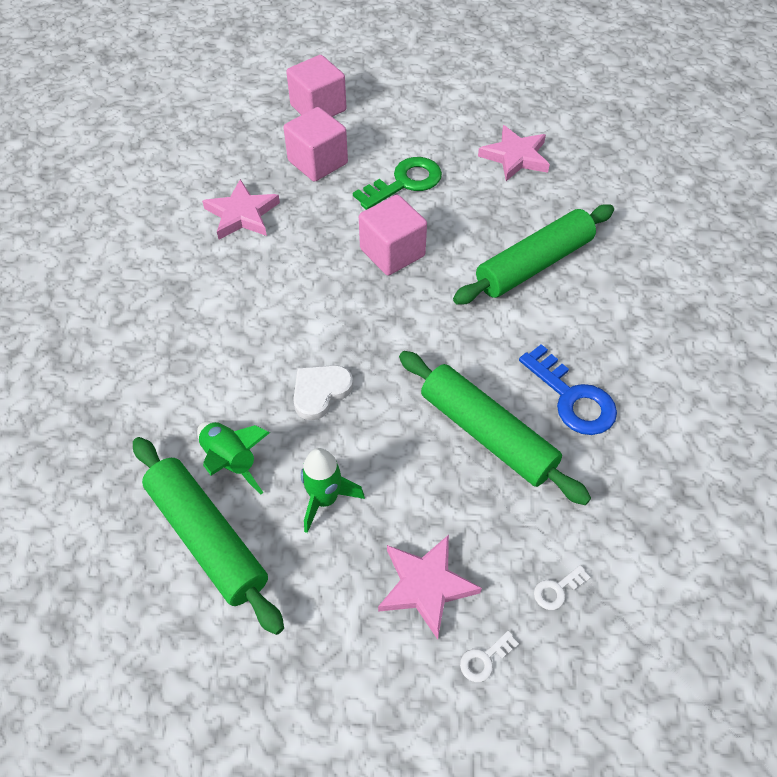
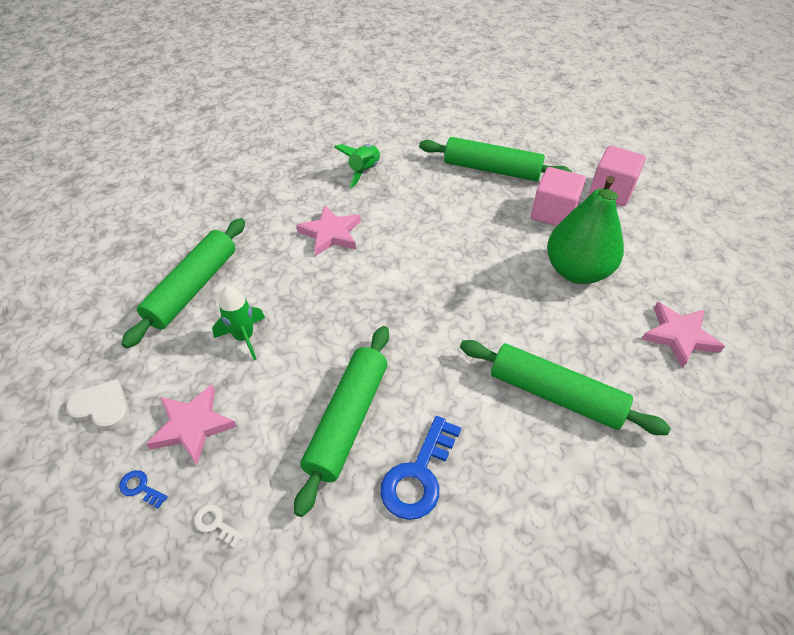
camera: 65 degrees right, 5 degrees down
green rocket [197,422,270,495] -> green rocket moved to [334,144,380,188]
pink star [202,179,280,240] -> pink star moved to [296,205,361,256]
white heart [293,365,353,420] -> white heart moved to [66,379,130,431]
green key [353,157,442,210] -> green pear [547,176,624,284]
pink cube [359,195,427,276] -> none
white key [460,631,519,682] -> blue key [119,470,168,509]
none -> green rolling pin [419,137,572,181]

